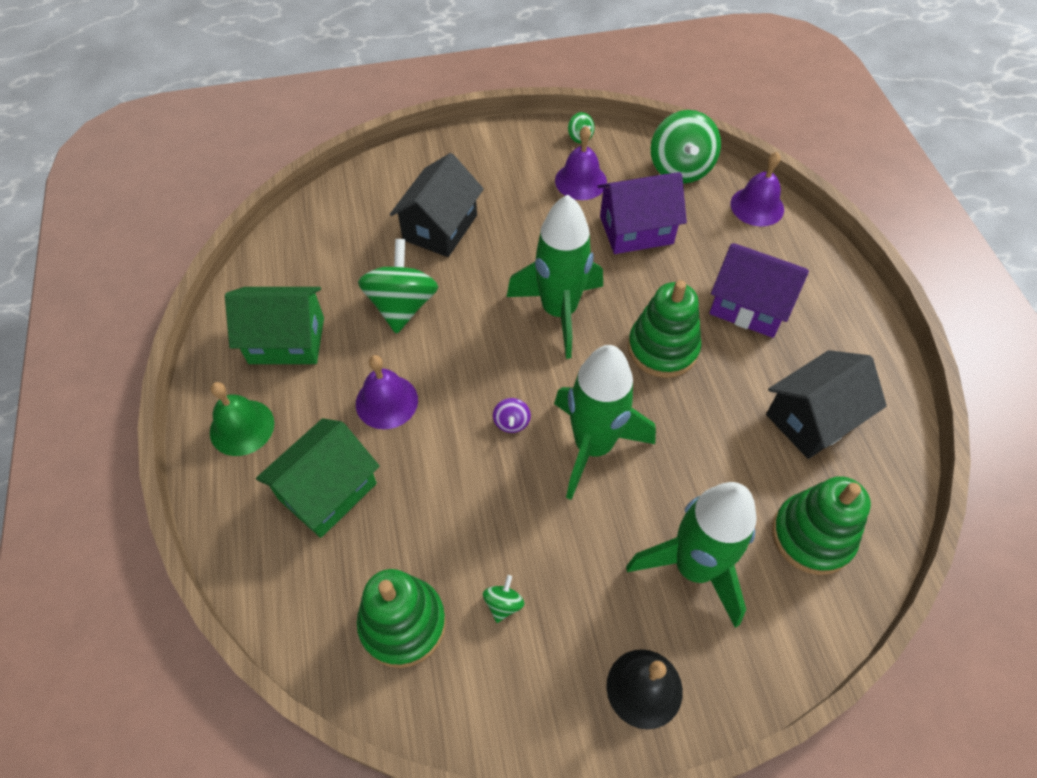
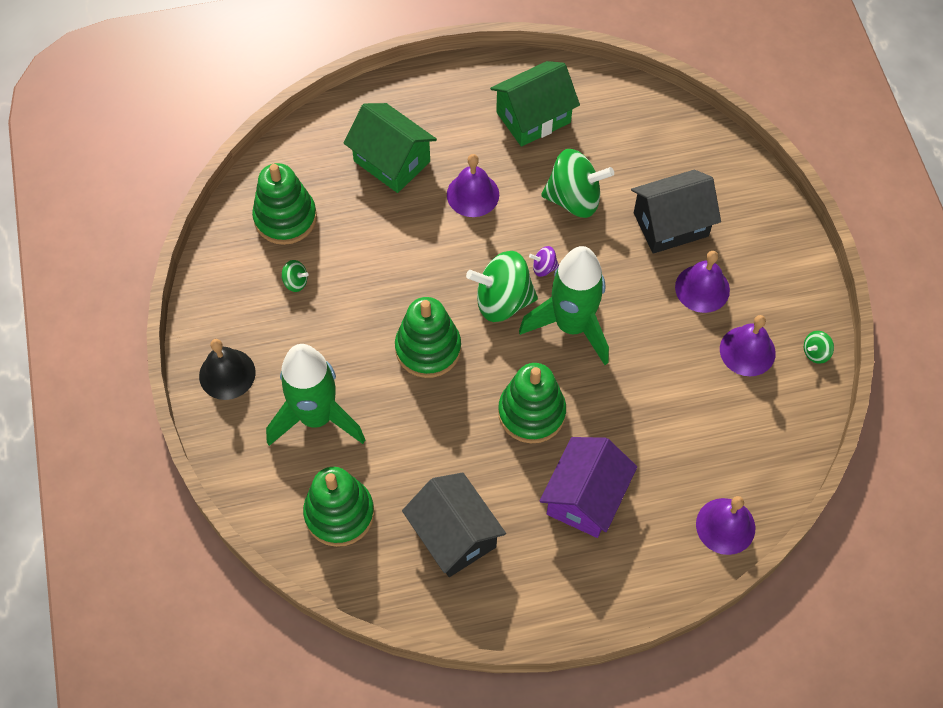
camera: 90 degrees right, 5 degrees up
green bell [210,382,274,456] -> none
green house [225,287,324,364] -> green house turned 60 degrees clockwise [490,61,580,147]
black house [390,153,484,257] -> black house turned 45 degrees counterclockwise [631,170,721,254]
purple spinning top [493,398,531,433] -> purple spinning top moved to [529,246,559,277]
green rocket [554,345,656,500] -> green stacking toy [395,297,461,378]
purple house [597,172,687,254] -> none
green spinning top [651,110,721,184] -> green spinning top moved to [466,251,538,322]
none -> purple bell [675,251,730,313]

